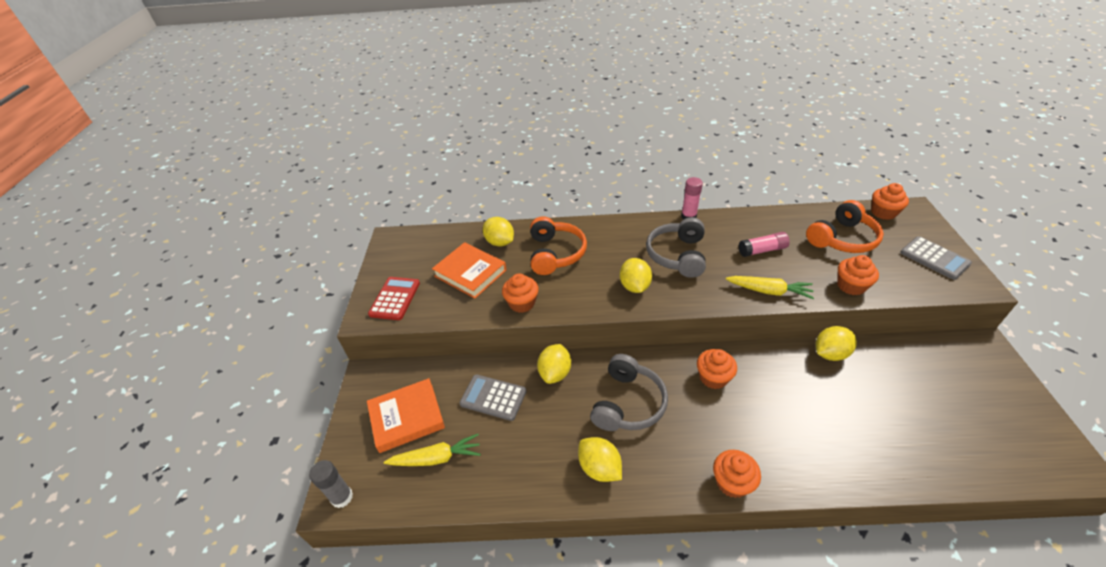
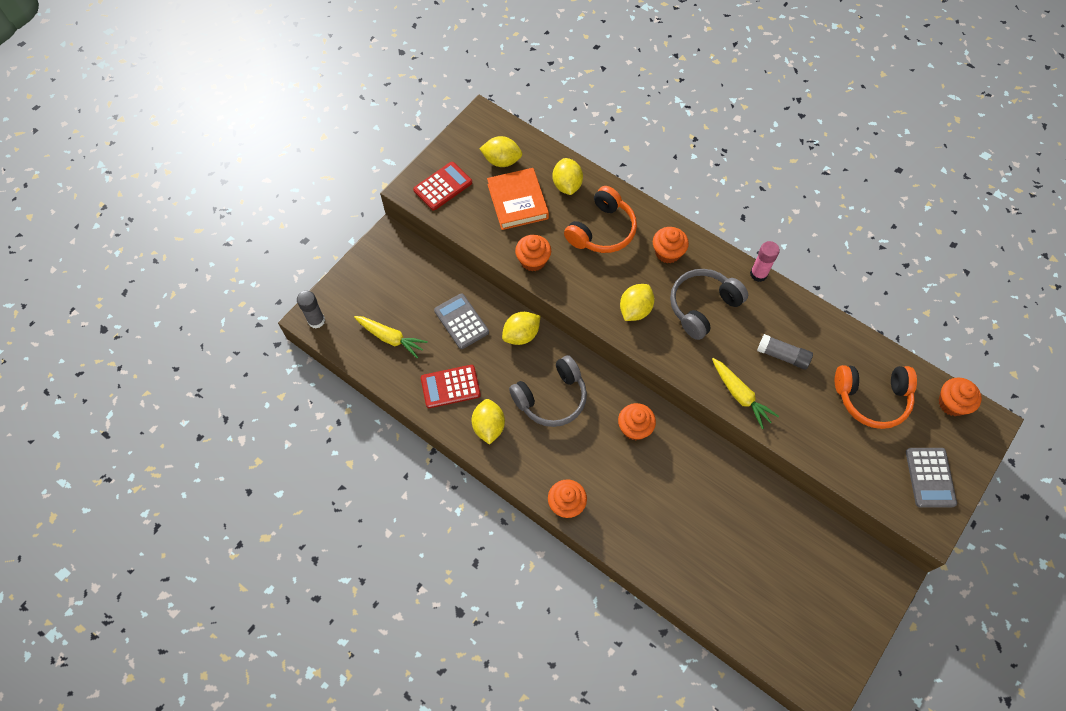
camera: 35 degrees right, 20 degrees up
orange book [367,378,445,453] -> none
pink glue stick [738,232,790,257] -> grey glue stick [757,334,813,370]
yellow lemon [815,326,857,361] -> yellow lemon moved to [479,136,522,167]
orange cupcake [837,255,879,295] -> orange cupcake moved to [653,227,689,263]
none -> red calculator [421,365,481,408]

